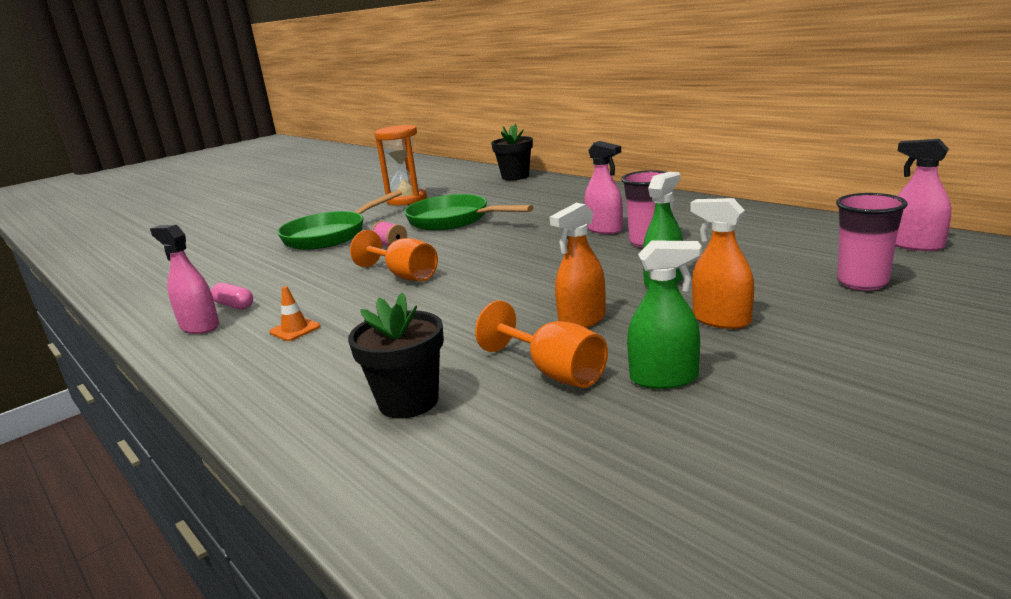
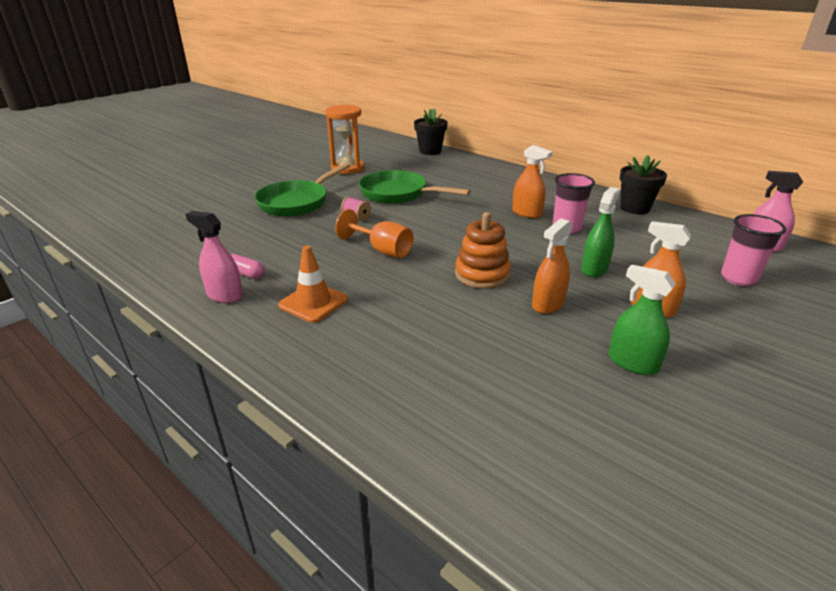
camera: 10 degrees left, 10 degrees up
orange traffic cone [269,286,320,341] -> orange traffic cone [278,246,348,323], size x1.66
black flower pot [348,293,444,419] -> black flower pot moved to [620,155,667,214]
orange goblet [475,301,608,388] -> none
pink spray bottle [584,141,623,234] -> orange spray bottle [512,145,553,218]
green spray bottle [627,240,702,389] -> green spray bottle turned 135 degrees counterclockwise [608,265,676,375]
none -> orange stacking toy [455,212,511,289]

